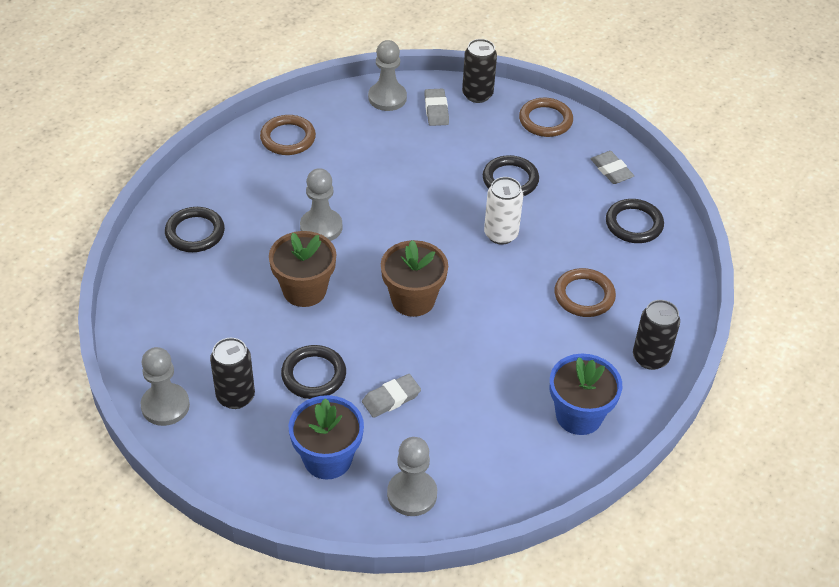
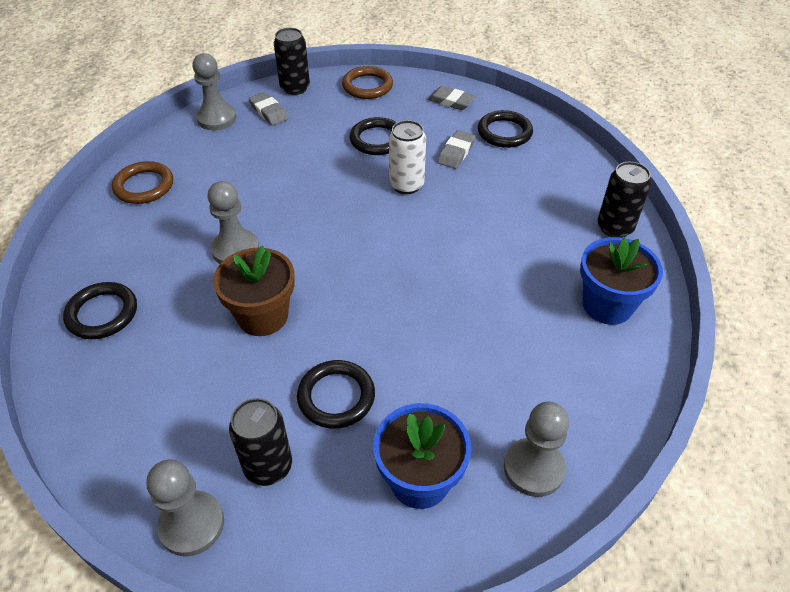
camera: 30 degrees left, 0 degrees up
grey eraser [362,374,421,418] -> grey eraser moved to [438,130,475,169]
brown flower pot [381,240,448,317] -> none
brown ring [554,268,616,317] -> none

